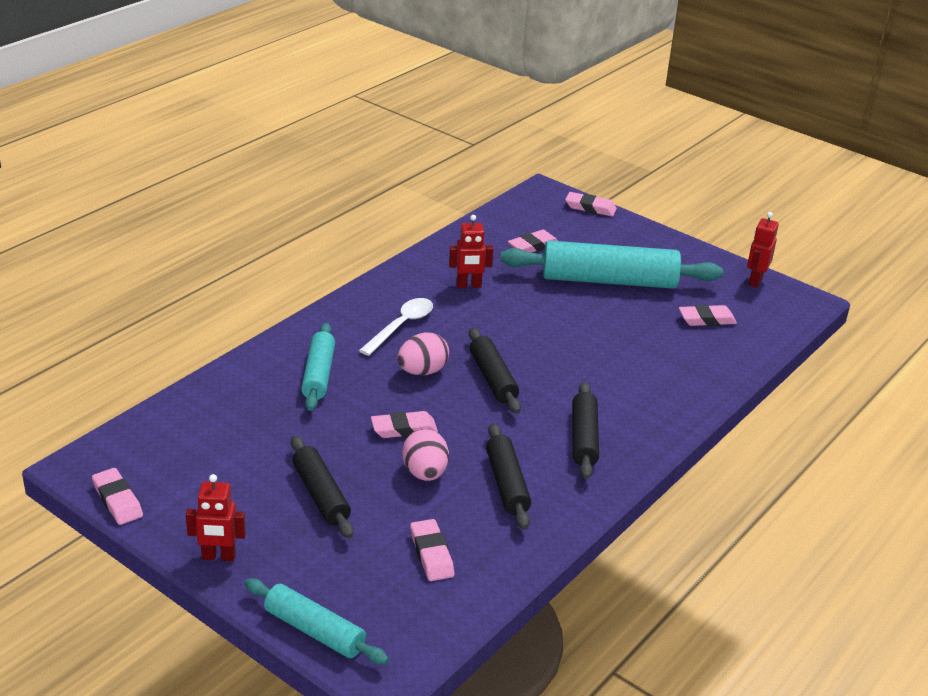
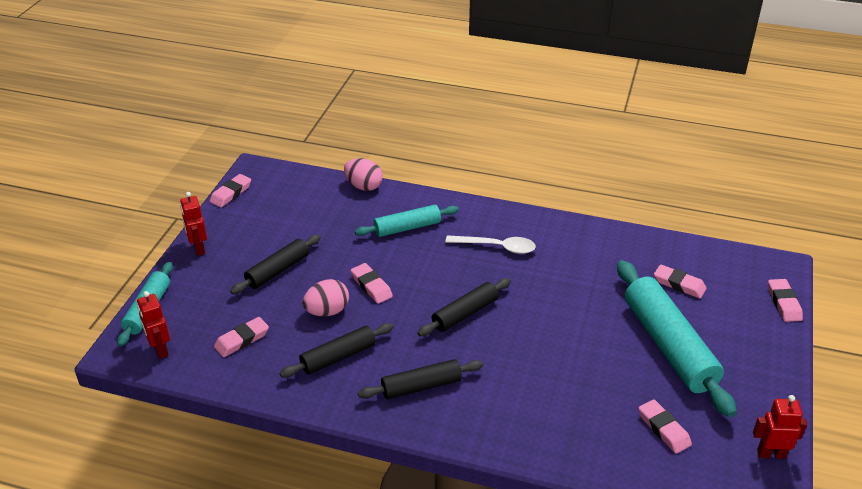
camera: 70 degrees right, 5 degrees up
pink egg [397,333,449,375] -> pink egg moved to [344,158,383,191]
red robot [449,215,493,288] -> red robot moved to [137,291,170,359]

